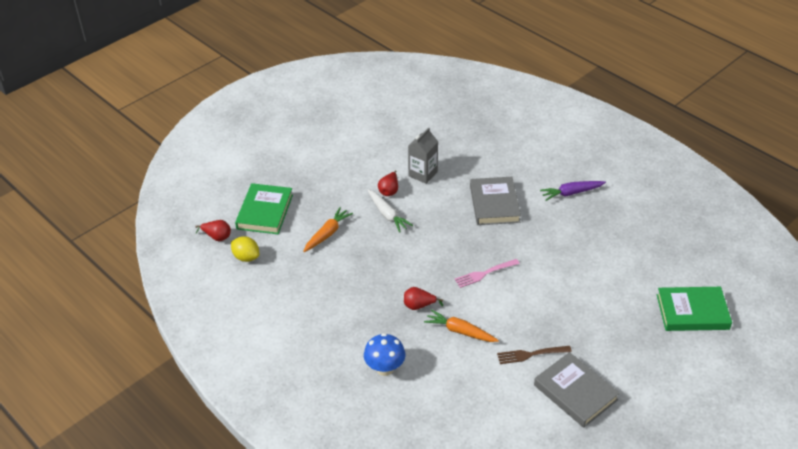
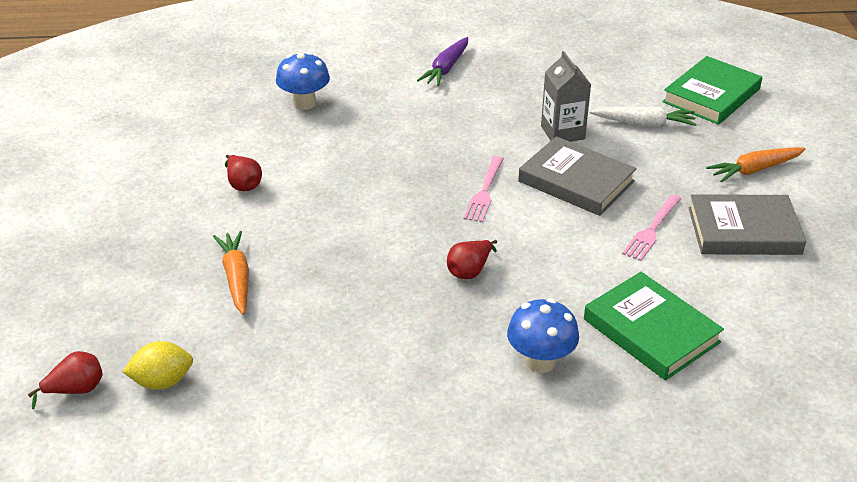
camera: 50 degrees left, 5 degrees down
green book [235,183,293,234] -> green book moved to [584,272,724,381]
white carrot [368,189,413,233] -> white carrot moved to [589,107,696,127]
grey carton [408,128,438,184] -> grey carton moved to [541,51,591,142]
orange carrot [424,309,499,342] -> orange carrot moved to [706,147,806,182]
grey book [470,177,521,225] -> grey book moved to [518,136,637,216]
brown fork [497,346,572,364] -> pink fork [622,194,681,261]
none -> blue mushroom [276,52,330,110]

